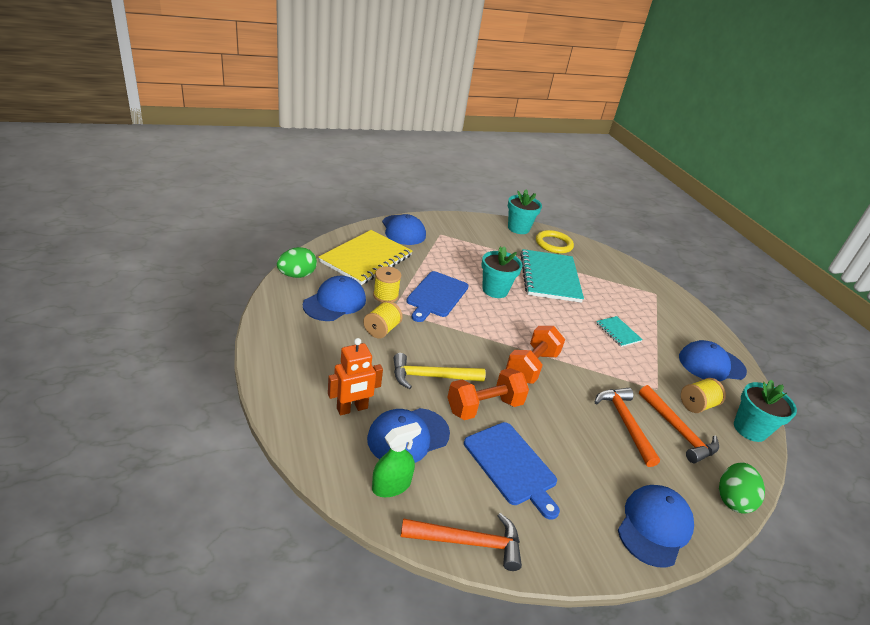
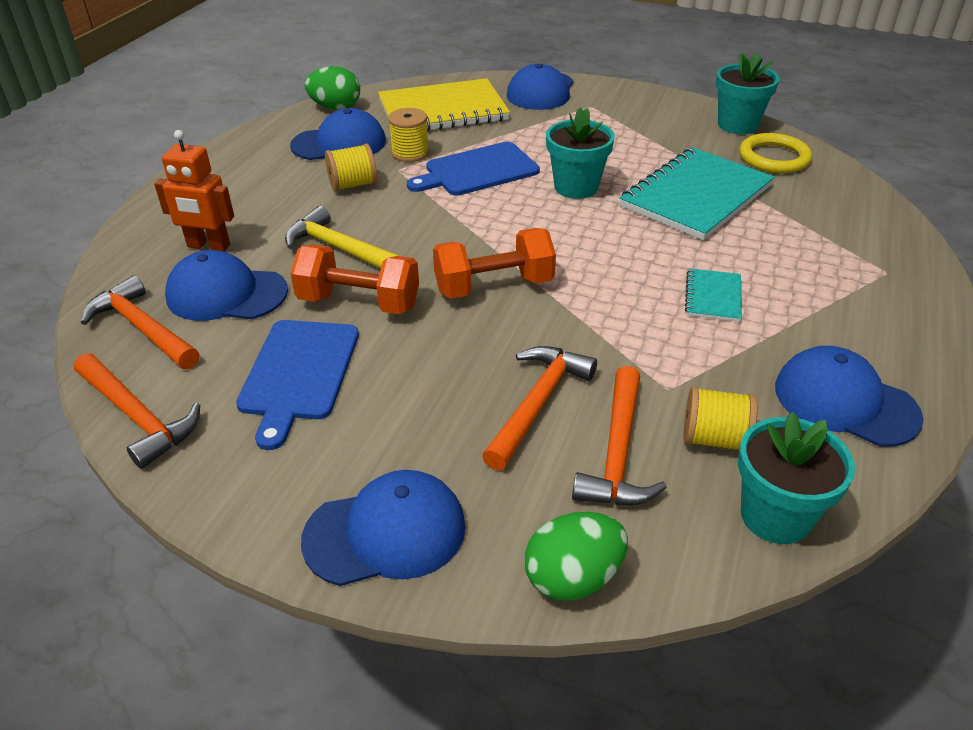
camera: 45 degrees right, 5 degrees up
green spray bottle [372,422,422,497] -> orange hammer [81,276,200,369]

